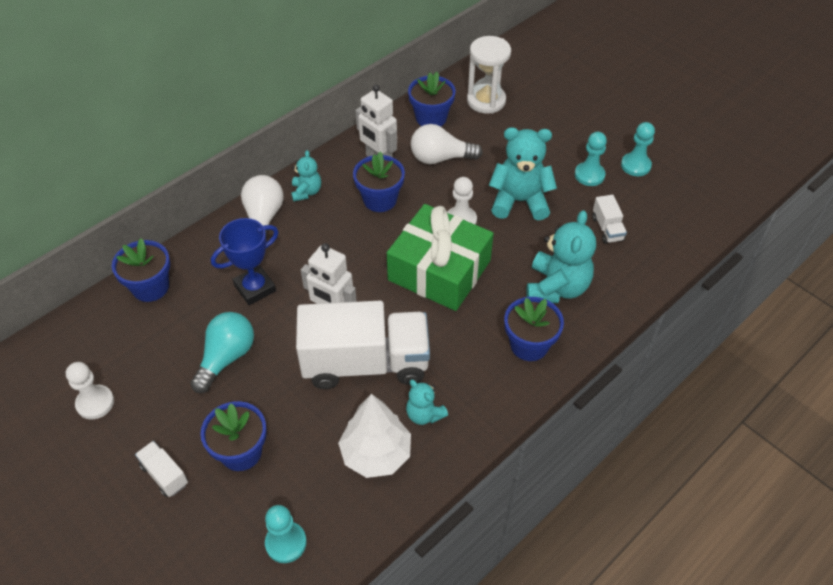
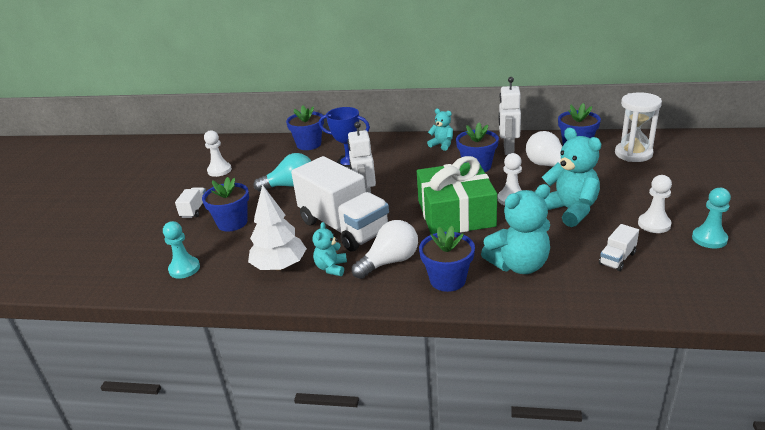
camera: 55 degrees right, 20 degrees down
white light bulb [241,175,284,239] -> white light bulb moved to [352,220,418,279]
turquoise teddy bear [291,150,321,201] -> turquoise teddy bear turned 105 degrees counterclockwise [427,108,453,151]
turquoise pawn [575,132,607,186] -> white pawn [638,175,672,233]

